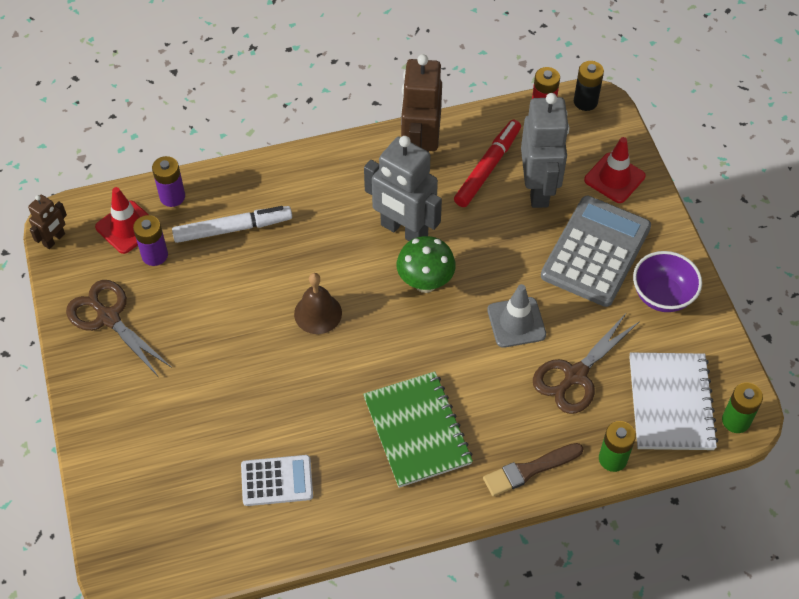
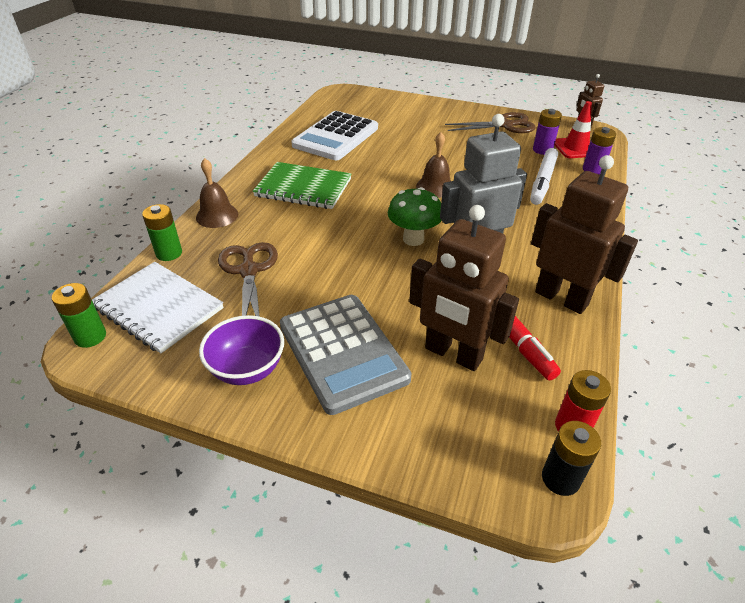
camera: 125 degrees right, 15 degrees down
white calculator [241,455,313,506] -> white calculator [291,111,378,160], size x1.77
brown brush [483,443,584,496] -> brown bell [196,158,238,228]
grey traffic cone [487,284,546,348] -> none
grey robot [521,93,569,208] -> brown robot [409,205,519,371]
red traffic cone [584,137,645,203] -> none

